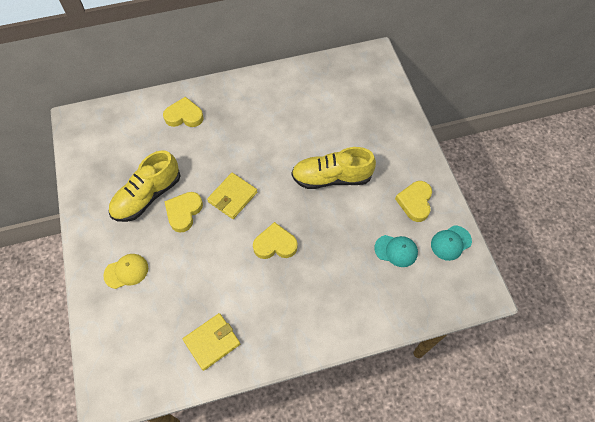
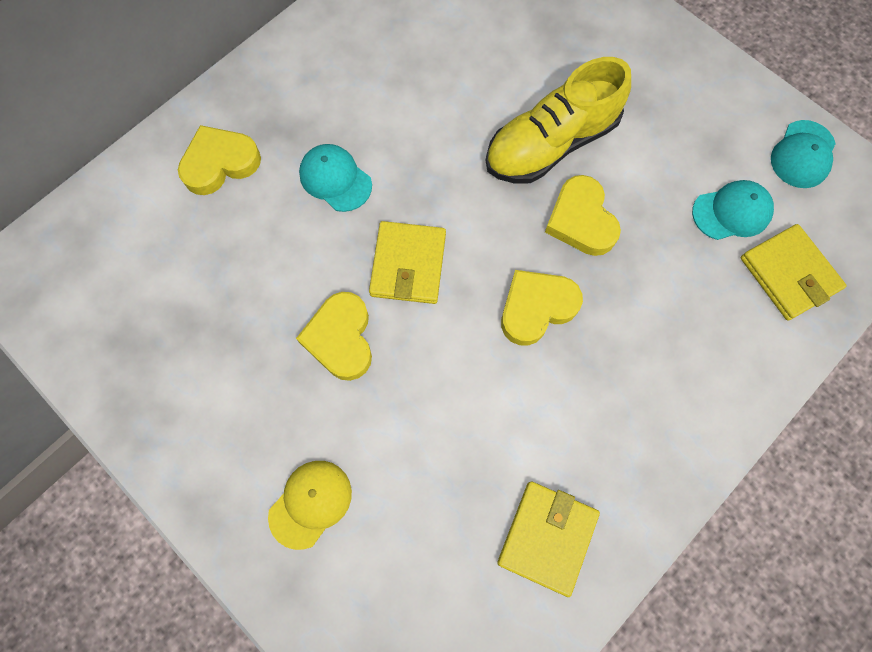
camera: 30 degrees left, 10 degrees up
yellow shoe [109,150,181,222] -> none
yellow heart [395,181,432,222] -> yellow heart moved to [545,175,621,256]
none -> turquoise cap [299,144,372,212]
none -> yellow wallet [741,224,847,320]

